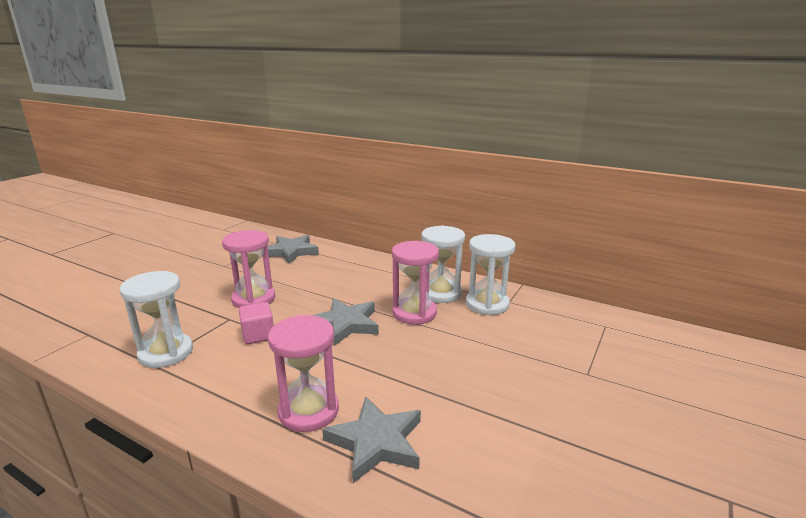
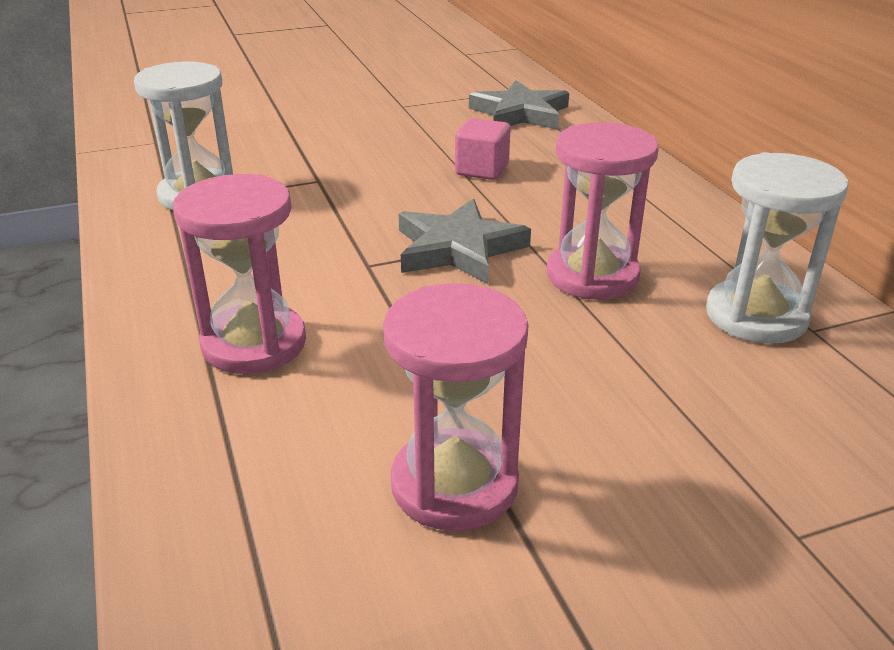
camera: 40 degrees right, 10 degrees up
pink hourglass [222,230,275,308] -> pink hourglass moved to [383,283,529,531]
pink cube [239,302,274,344] -> pink cube moved to [455,118,510,180]
grey star [322,396,421,483] -> none
white hourglass [421,225,465,303] -> none

